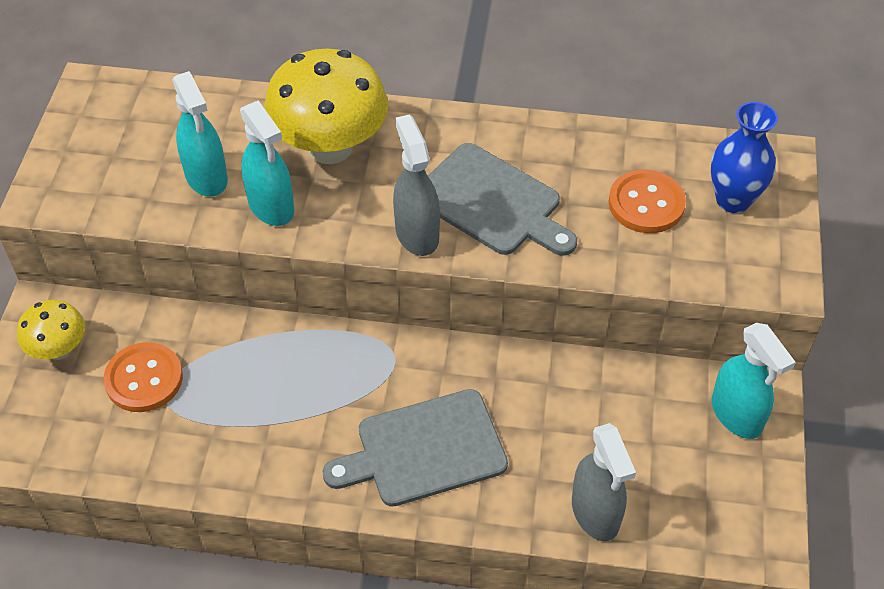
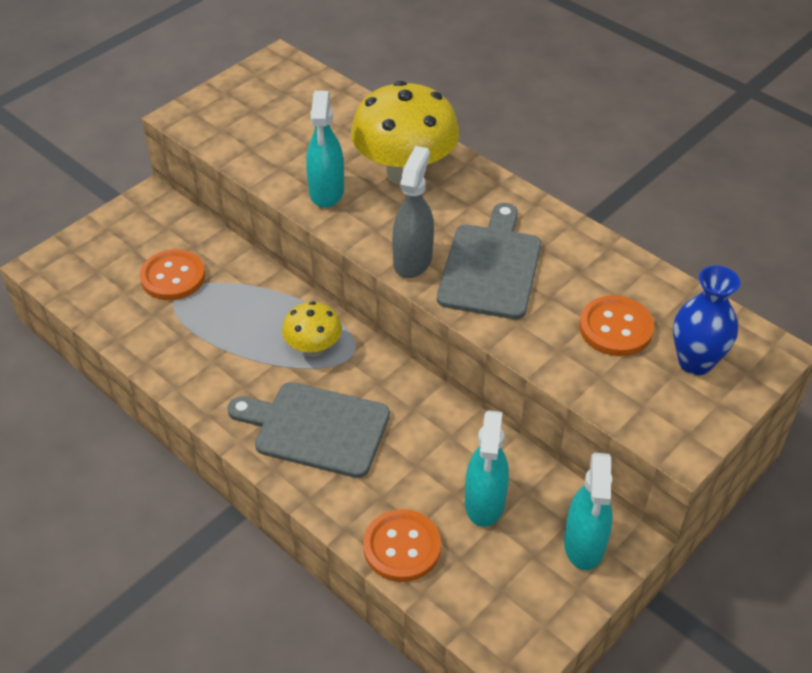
camera: 35 degrees right, 5 degrees down
yellow mushroom [17,300,85,360] -> yellow mushroom moved to [282,301,342,357]
turquoise spray bottle [172,71,228,197] -> turquoise spray bottle moved to [465,410,509,527]
grey cutting board [428,143,577,256] -> grey cutting board turned 150 degrees counterclockwise [437,203,541,319]
grey spray bottle [572,423,636,541] -> orange button [363,509,441,582]

